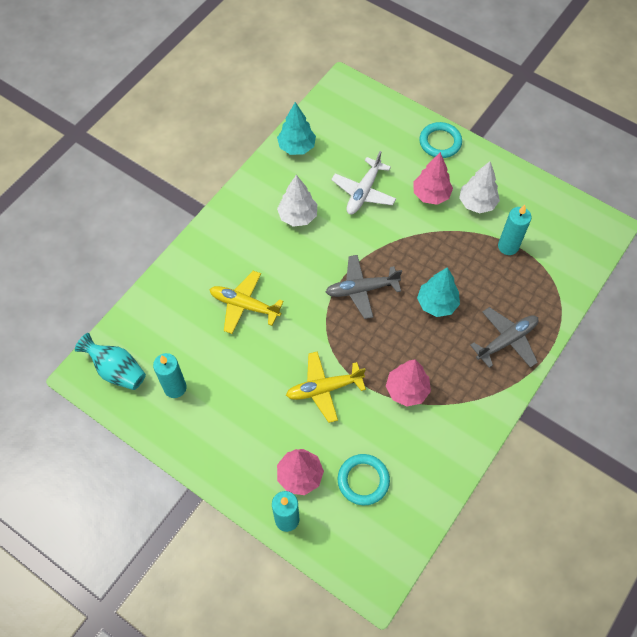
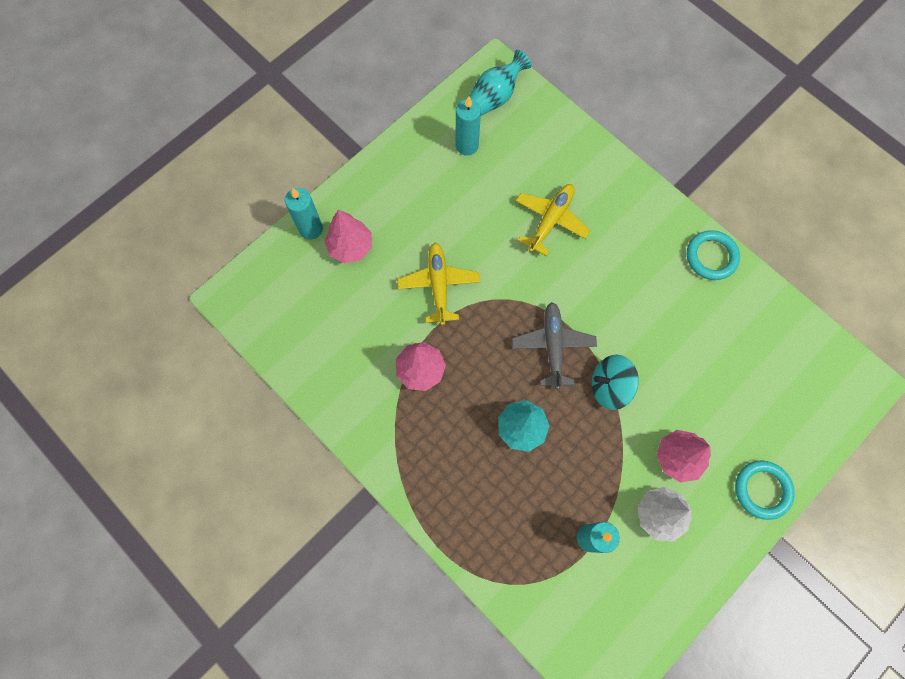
camera: 100 degrees right, 10 degrees up
turquoise tree [277,102,316,155] -> none
white tree [277,175,317,227] -> none
white plane [331,151,396,214] -> none
turquoise ring [338,454,390,505] -> turquoise ring moved to [687,230,740,280]
grey plane [470,307,539,368] -> none
none -> turquoise spinning top [592,354,639,410]

